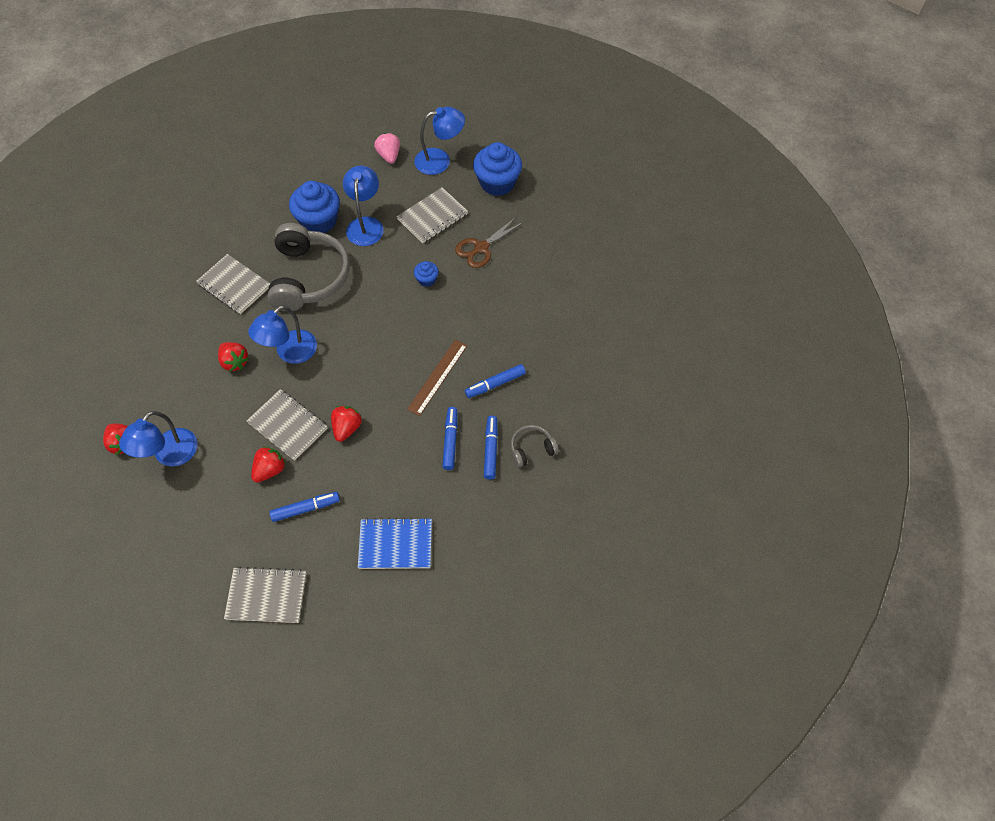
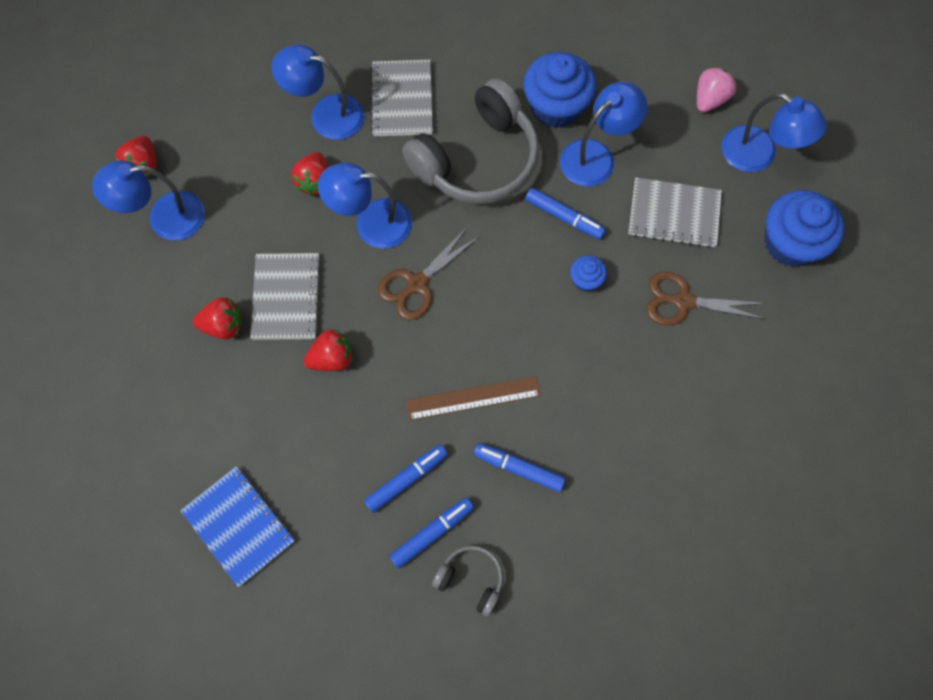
camera: 50 degrees right, 10 degrees up
grey notebook [224,567,306,623] -> none
blue marker [269,492,340,522] -> blue marker moved to [525,188,606,239]
none -> blue lamp [271,44,365,140]
none -> brown scissors [378,226,480,320]

